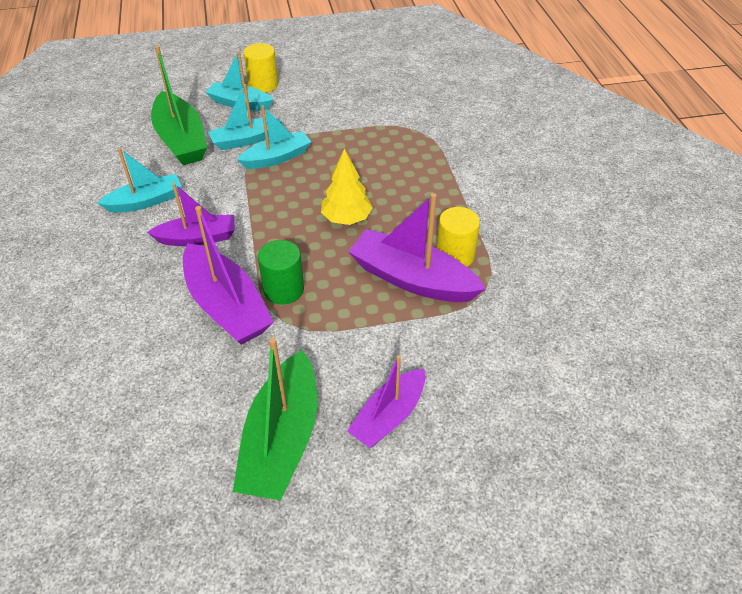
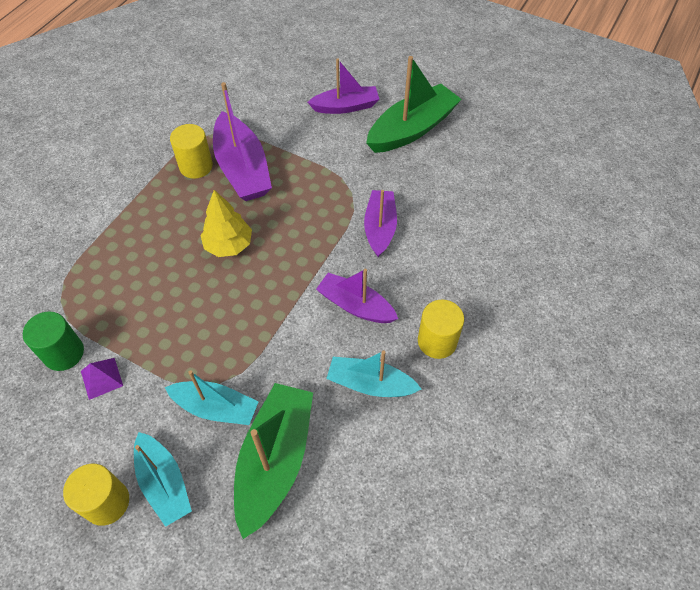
camera: 140 degrees left, 10 degrees up
purple boat [183,206,274,345] -> purple boat [364,190,397,257], size x0.65
turquoise boat [237,105,312,169] -> none
green cylinder [258,240,304,305] -> green cylinder moved to [23,311,84,371]
none -> purple pyramid [81,358,123,400]
none -> yellow cylinder [418,299,464,359]

